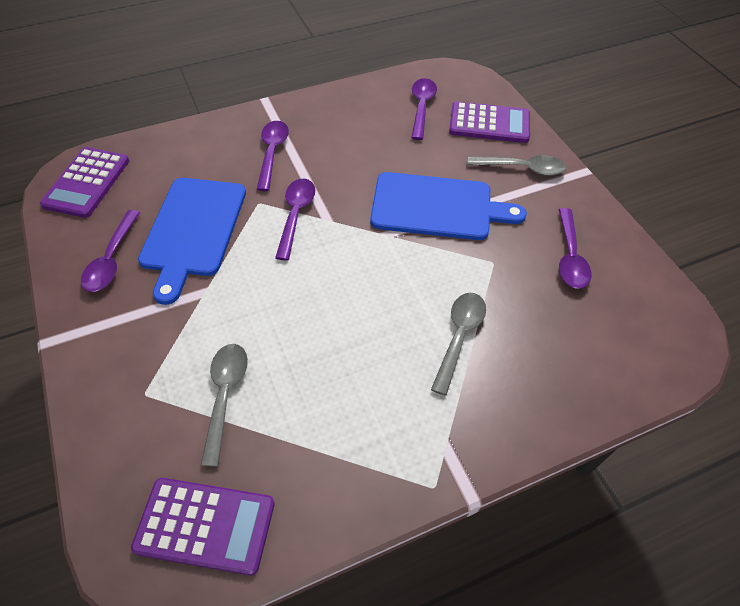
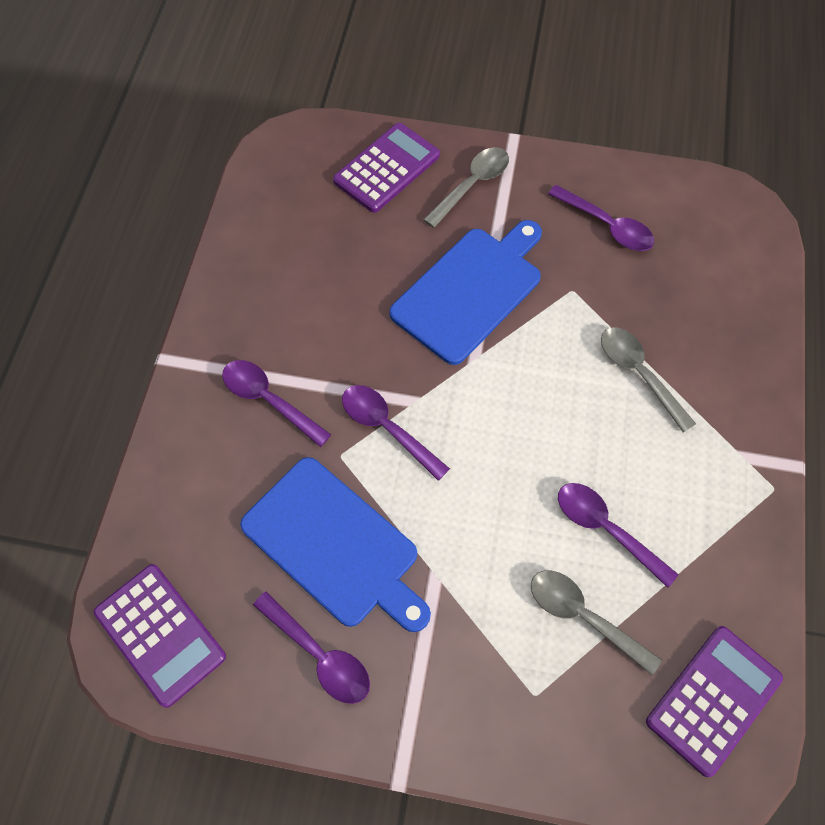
camera: 55 degrees left, 10 degrees up
purple spoon [411,78,437,140] -> purple spoon moved to [558,483,679,588]

